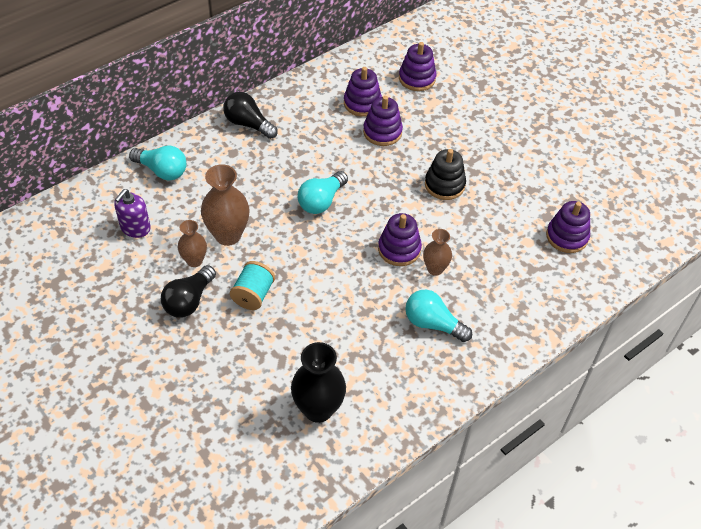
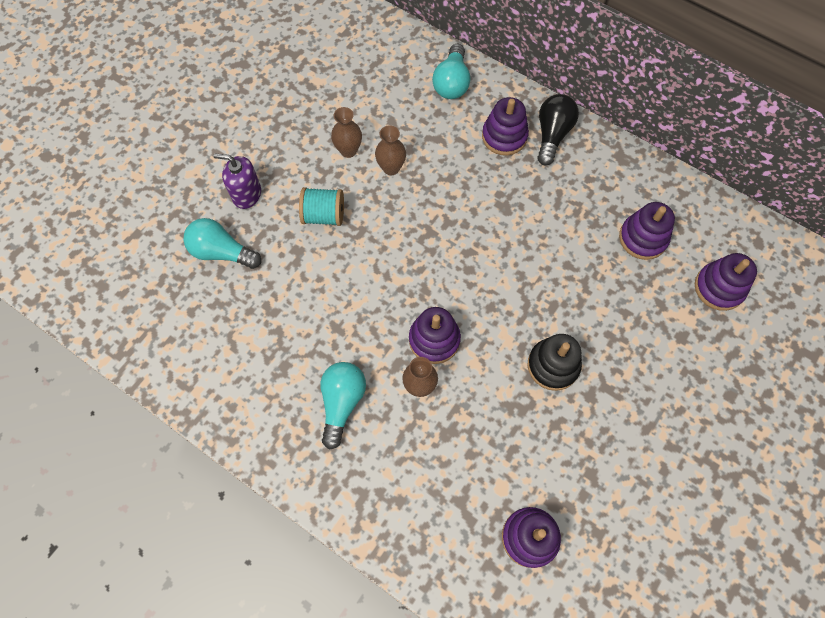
camera: 75 degrees right, 15 degrees up
purple soap dispenser [114,189,151,238] -> purple soap dispenser moved to [214,153,261,209]
black light bulb [161,265,216,317] -> none
brown vase [201,164,250,246] -> brown vase [375,125,406,175], size x0.60
black vase [291,342,346,423] -> none
turquoise light bulb [297,171,348,214] -> turquoise light bulb moved to [184,218,261,269]
purple stacking toy [363,96,403,146] -> purple stacking toy moved to [482,97,529,156]

